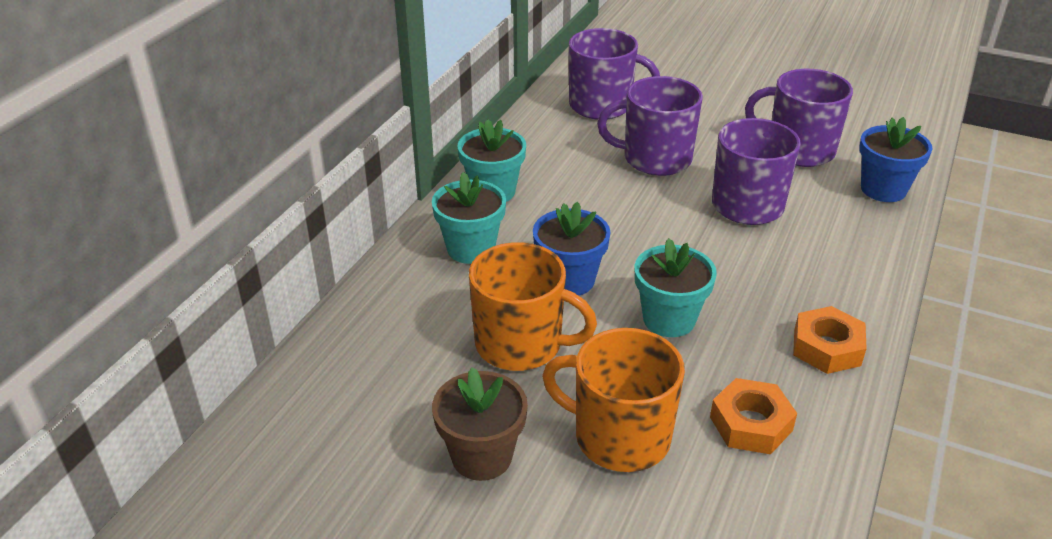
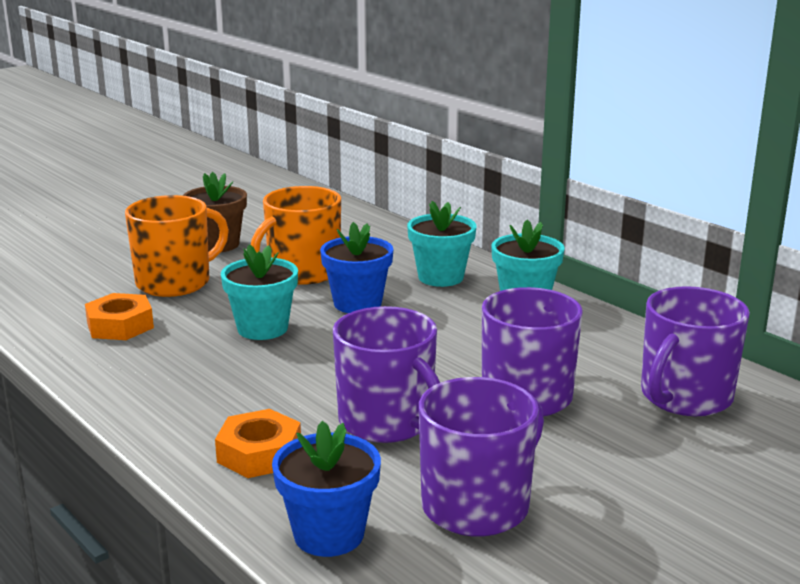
camera: 115 degrees right, 15 degrees down
orange nut [793,306,867,374] -> orange nut moved to [215,409,301,478]

